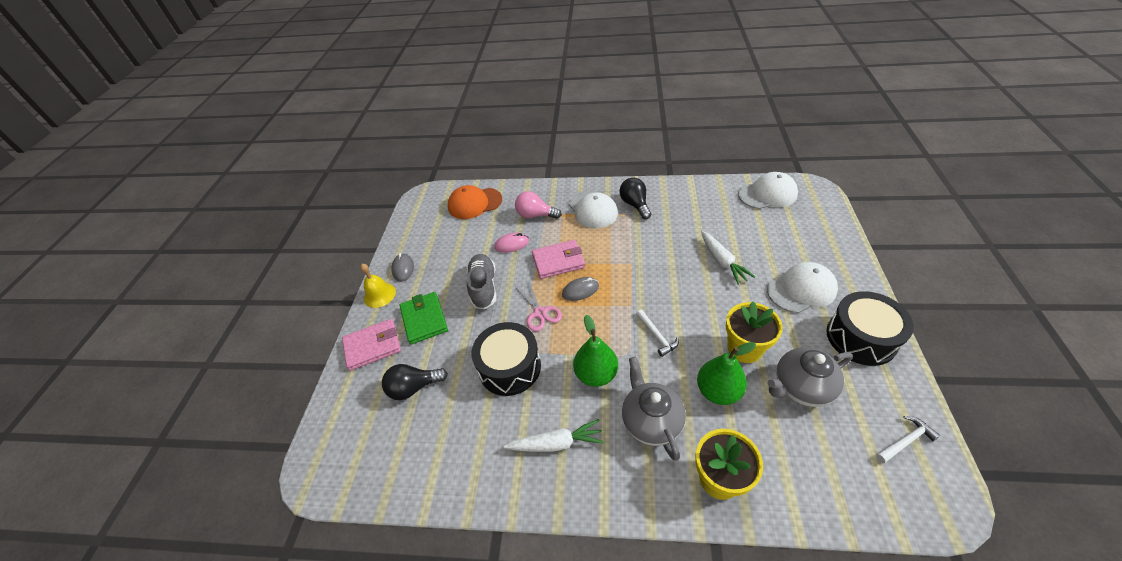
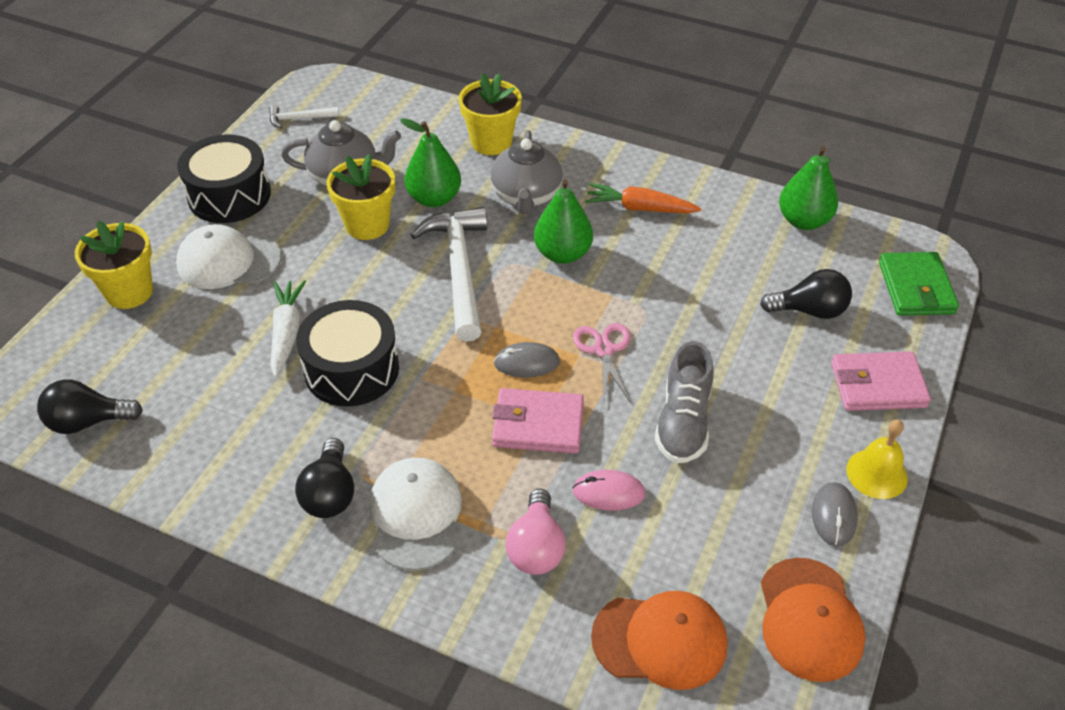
camera: 165 degrees left, 0 degrees up
green wallet [400,292,448,344] -> green wallet moved to [879,252,959,316]
black drum [472,322,541,396] -> black drum moved to [296,300,399,407]
white carrot [504,419,604,452] -> orange carrot [585,183,702,214]
pink light bulb [515,191,562,219] -> pink light bulb turned 60 degrees clockwise [505,489,566,575]
white hammer [636,309,679,357] -> white hammer [411,207,487,342], size x2.14
white cap [738,172,798,209] -> black light bulb [37,379,143,434]
none -> yellow flower pot [75,221,153,309]
none -> orange cap [761,558,866,682]
none -> green pear [779,146,838,230]

